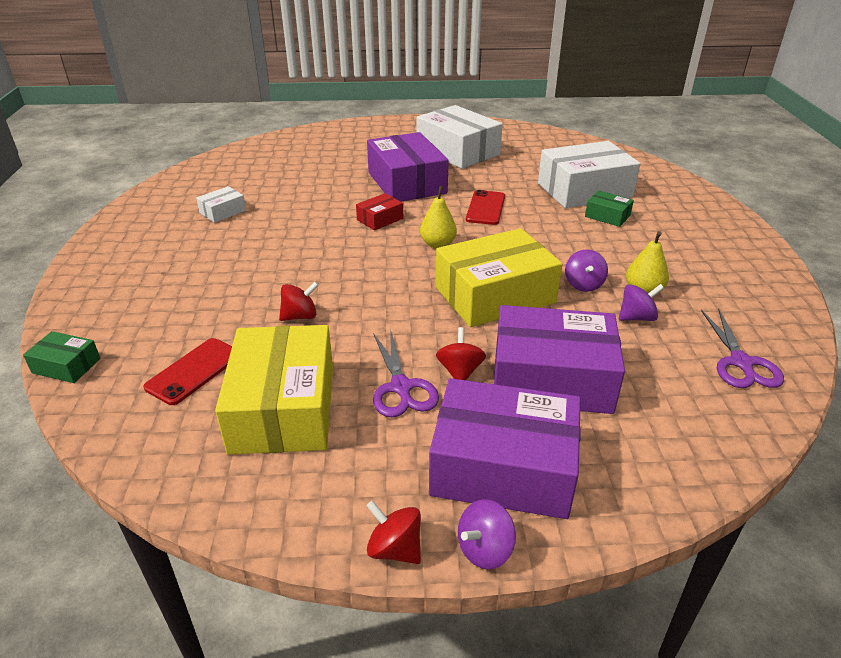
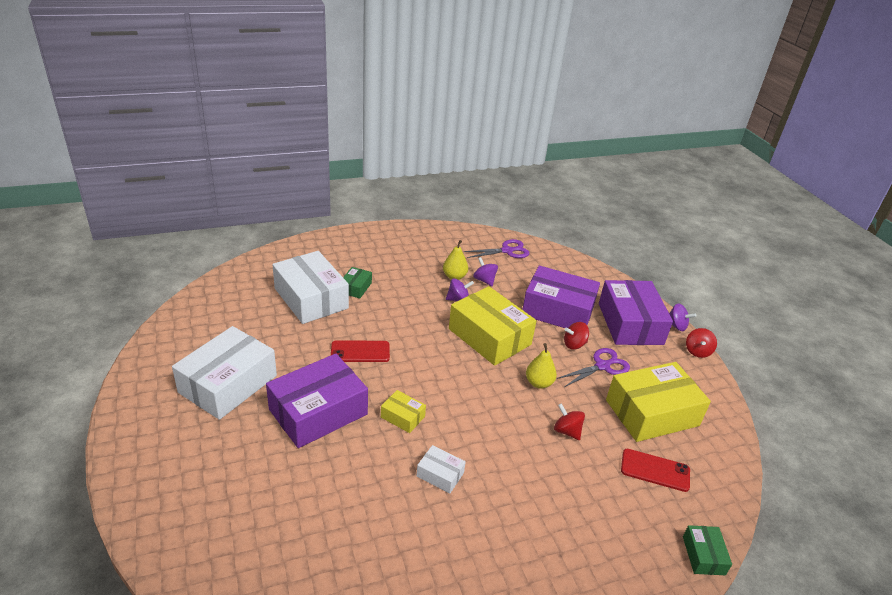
camera: 110 degrees left, 0 degrees up
white box [196,186,246,223] -> white box moved to [417,445,466,493]
red box [356,193,403,230] -> yellow box [381,390,426,433]
yellow pear [420,186,457,249] -> yellow pear moved to [526,343,557,389]
purple box [494,305,625,414] -> purple box turned 60 degrees counterclockwise [522,266,600,328]

